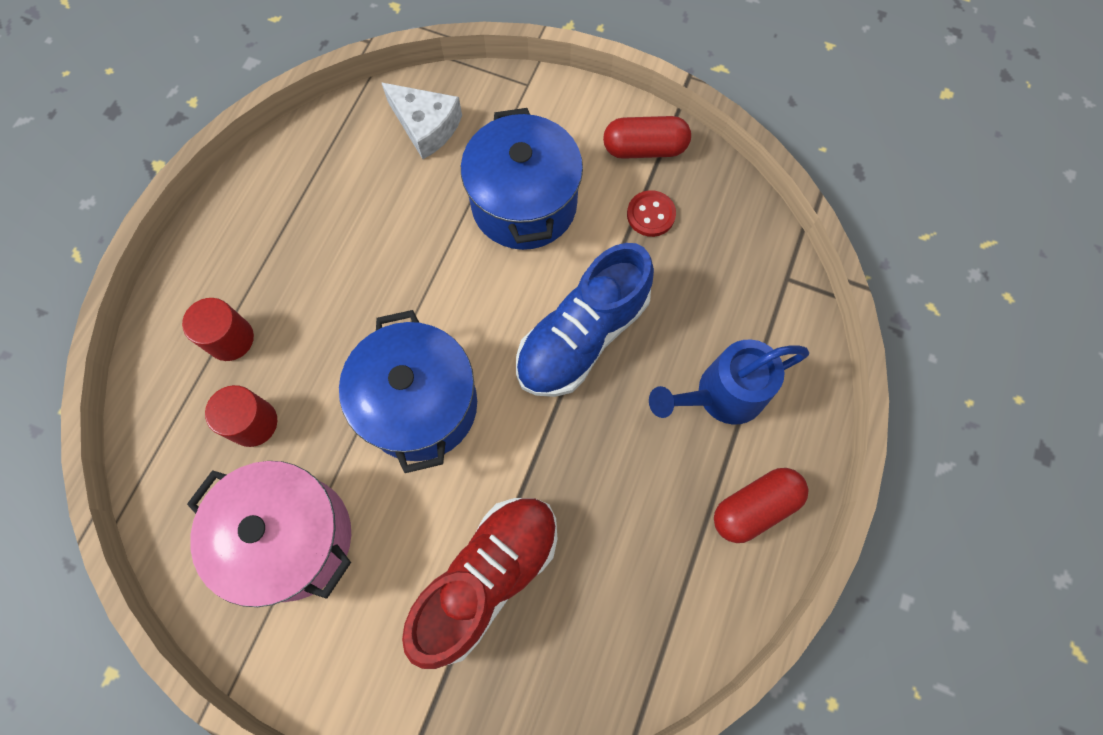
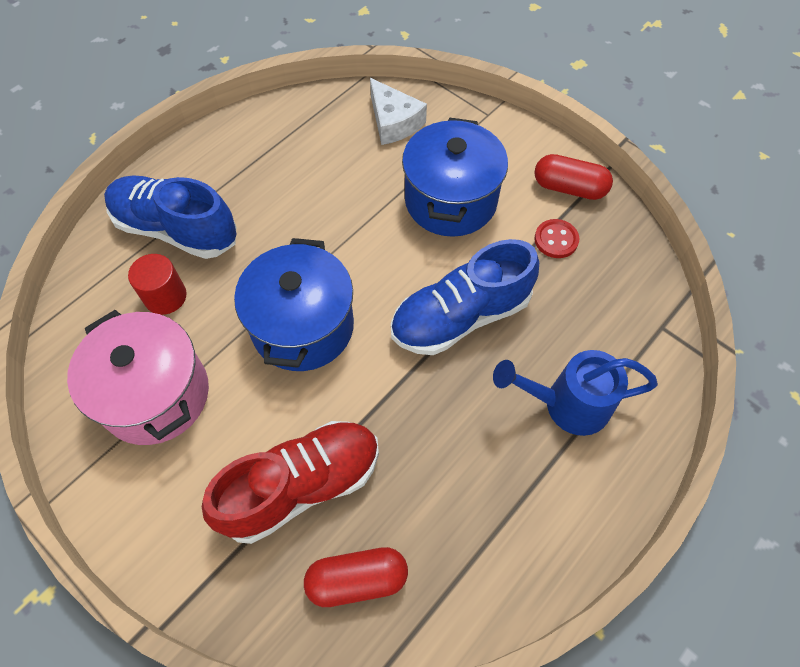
camera: 20 degrees right, 10 degrees down
red cylinder [182,298,254,361] -> blue shoe [104,175,237,259]
red capsule [714,468,808,543] -> red capsule moved to [304,547,408,607]

